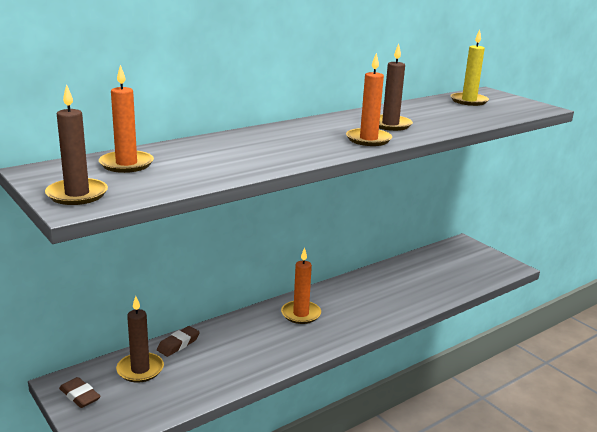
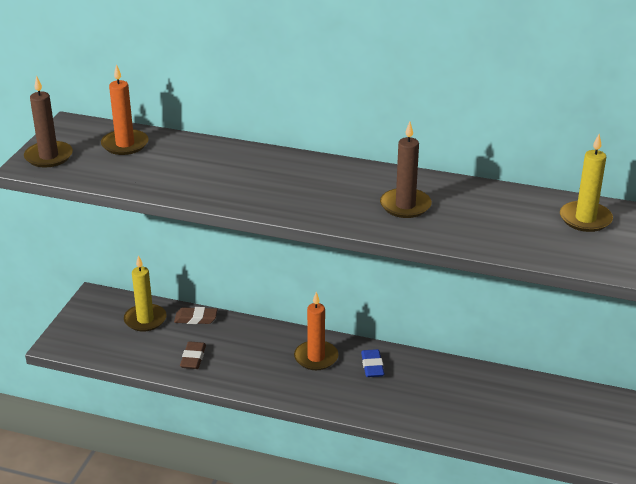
camera: 55 degrees right, 10 degrees up
brown eraser [59,377,101,408] -> brown eraser moved to [180,341,206,369]
brown candle [116,296,164,383] -> yellow candle [124,255,167,331]
orange candle [346,53,392,146] -> none
none -> blue eraser [361,349,385,377]

